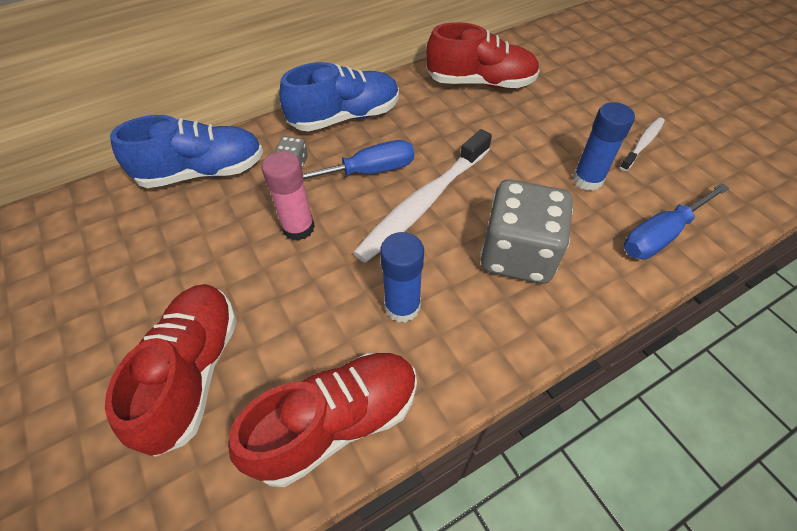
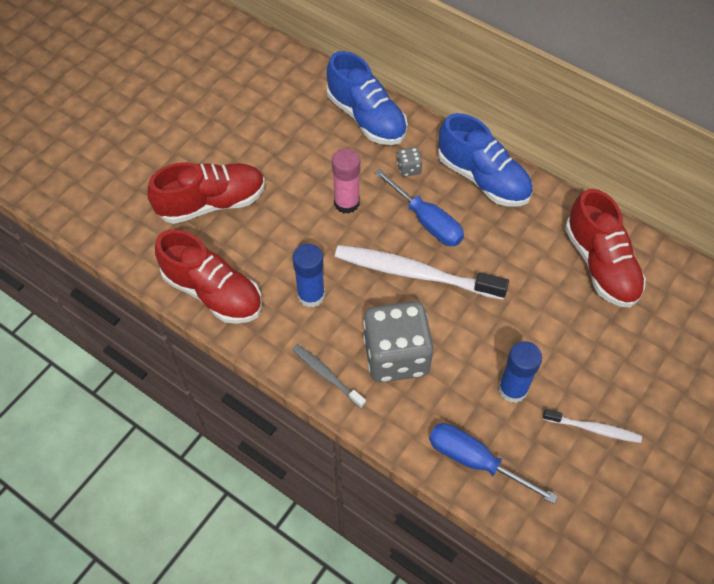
camera: 65 degrees right, 5 degrees up
none -> grey toothbrush [292,344,366,408]

